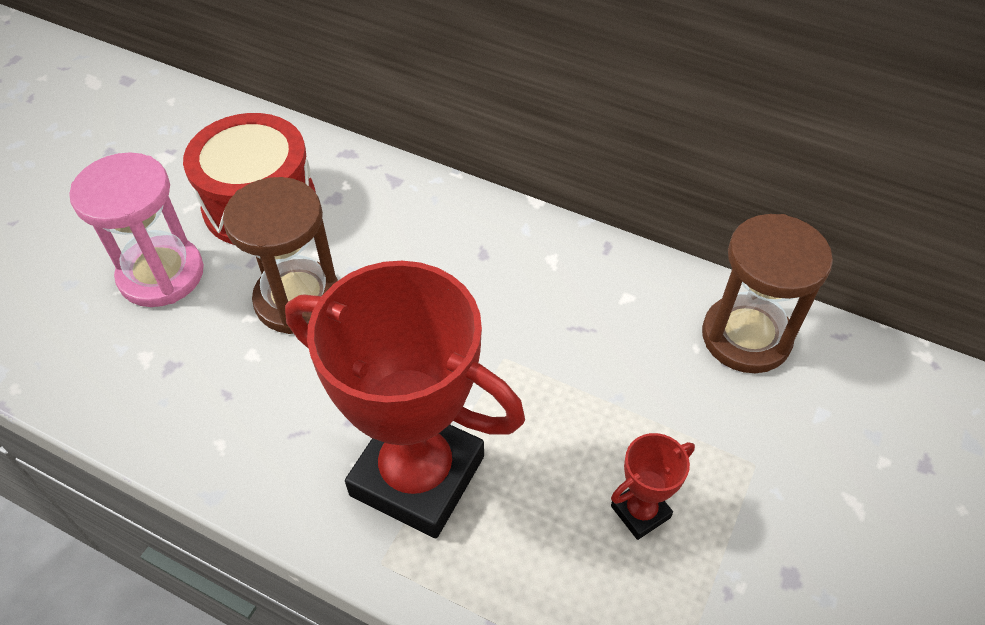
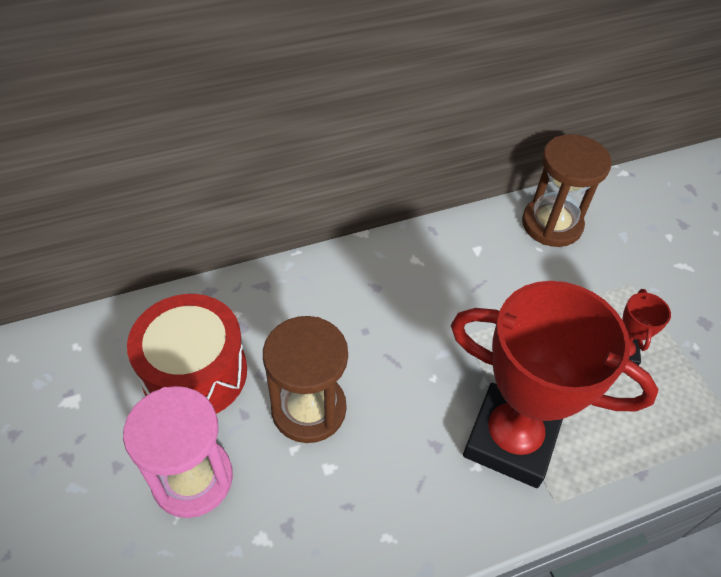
camera: 50 degrees left, 0 degrees up
red trophy [285,261,525,538] -> red trophy turned 45 degrees clockwise [451,281,659,488]

